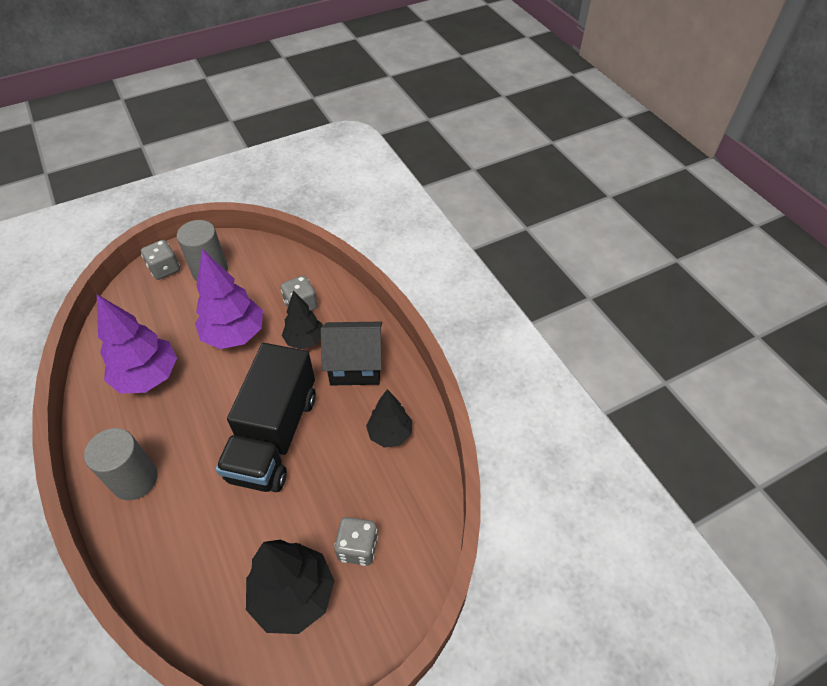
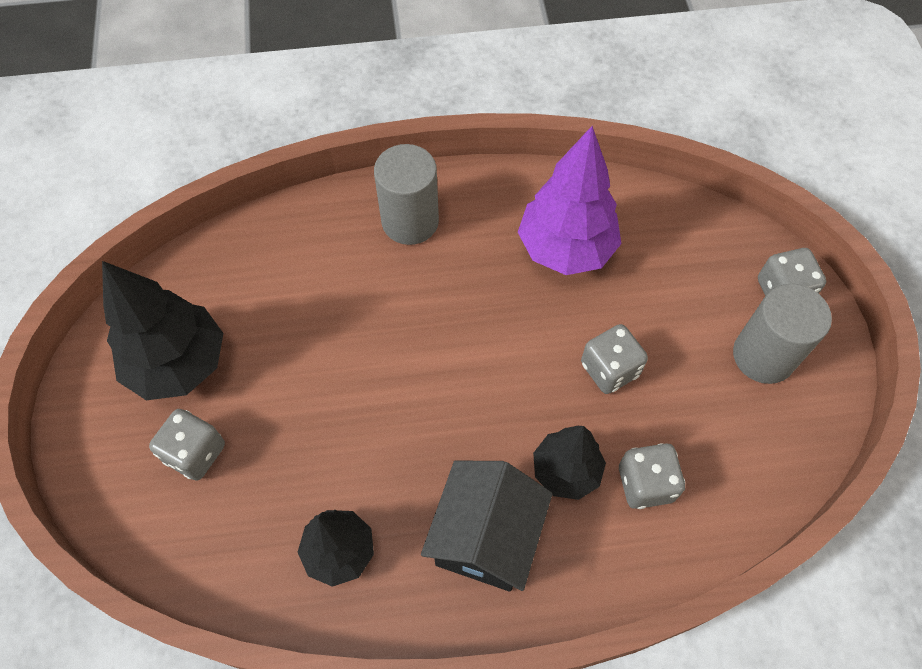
camera: 110 degrees right, 10 degrees up
purple tree [195,249,263,349] -> grey dice [581,324,648,394]
black truck [216,343,316,492] -> none

